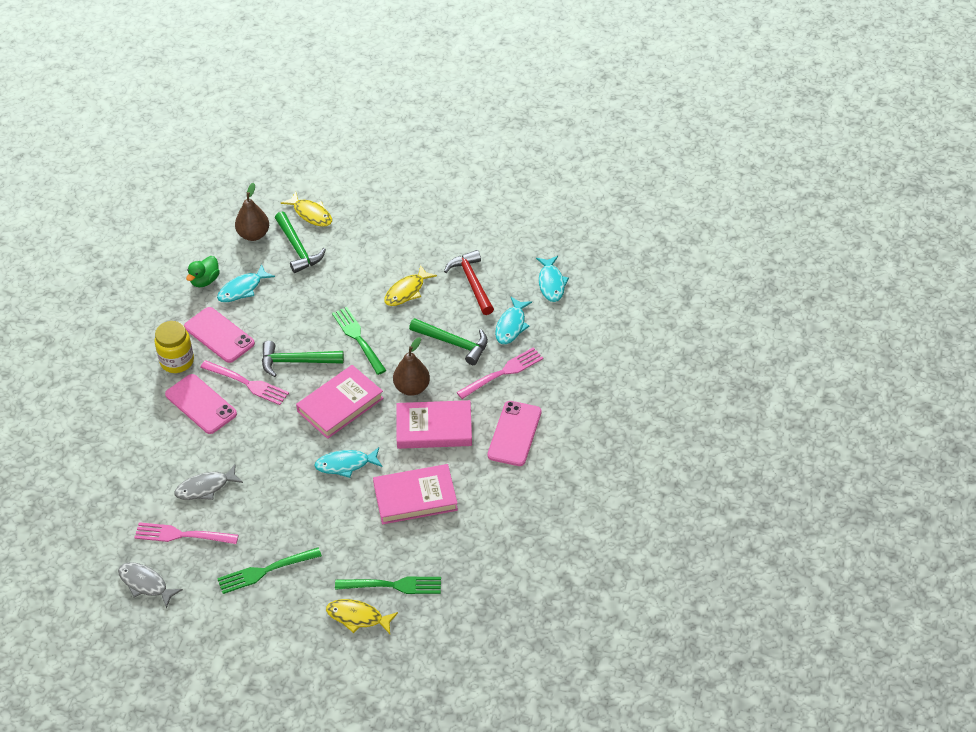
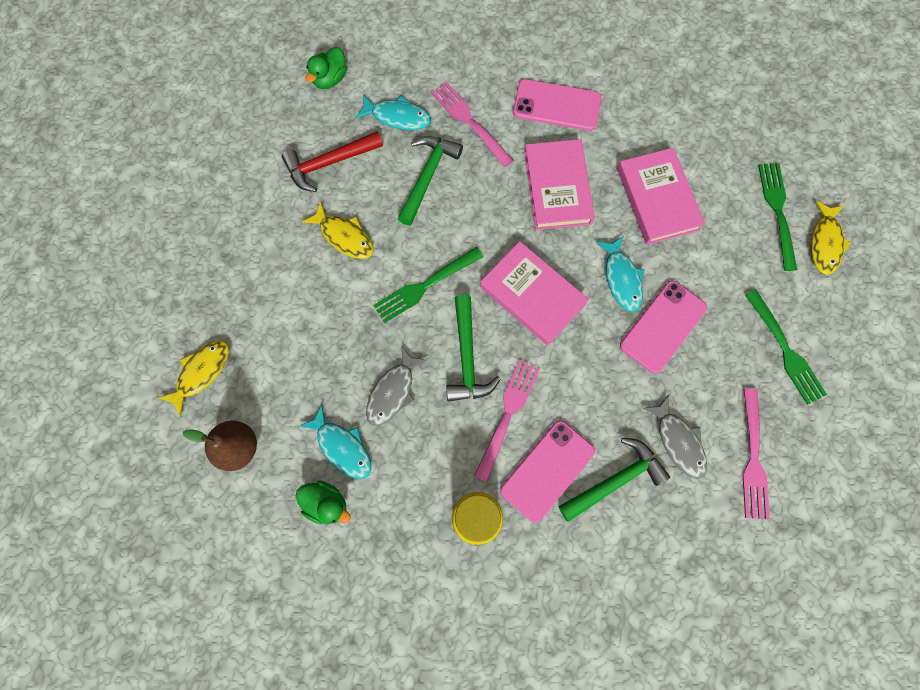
camera: 95 degrees left, 25 degrees up
grey fish [118,562,183,608] -> grey fish moved to [366,346,427,426]
pink phone [184,307,255,363] -> pink phone moved to [620,280,707,374]
green hammer [275,211,326,273] -> green hammer moved to [559,438,670,522]
brown pear [393,337,430,396] -> none
turquoise fish [536,256,569,302] -> green duck [306,47,347,89]

